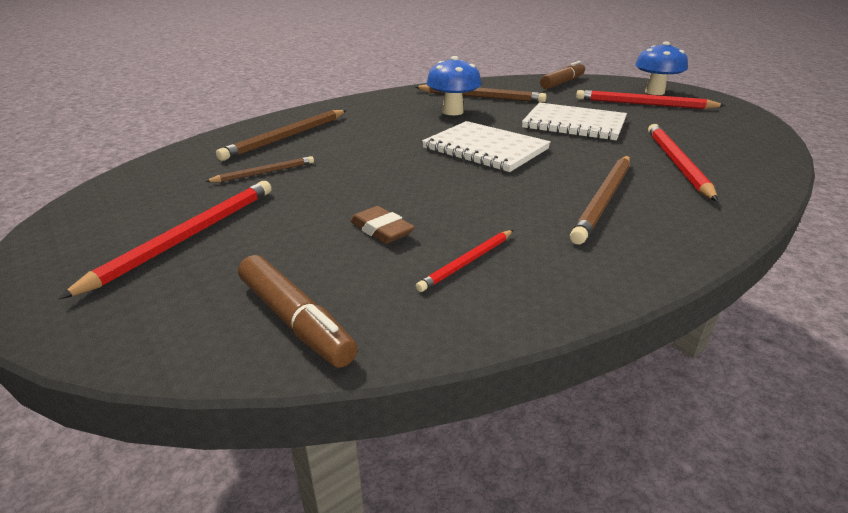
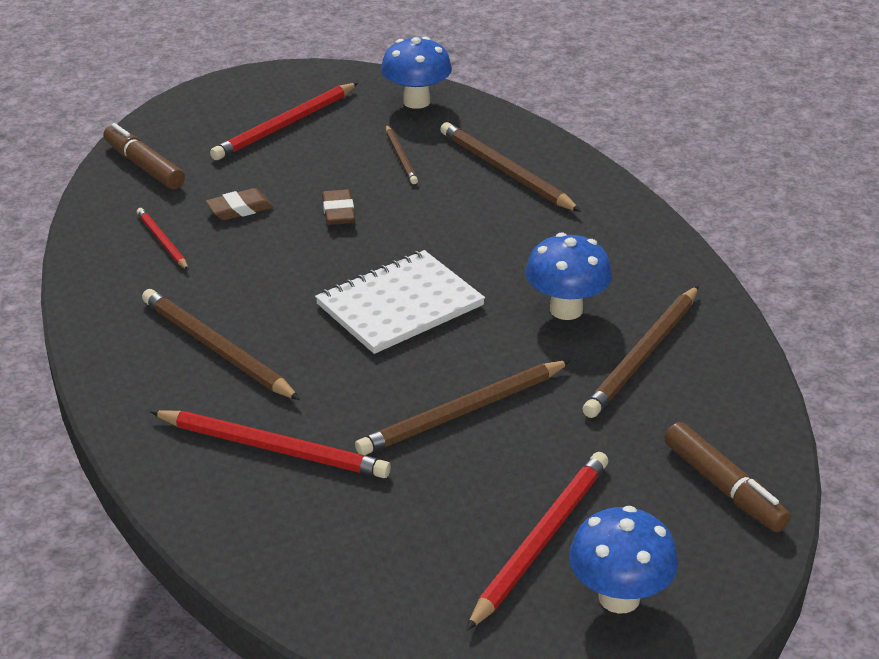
camera: 105 degrees right, 5 degrees up
red pencil [58,181,272,300] -> red pencil turned 90 degrees clockwise [210,83,358,160]
brown marker [238,255,358,367] -> brown marker turned 75 degrees clockwise [103,123,185,189]
white notebook [522,103,627,140] -> brown pencil [355,360,571,455]
none -> brown eraser [322,189,355,225]
none -> blue mushroom [381,37,452,109]

